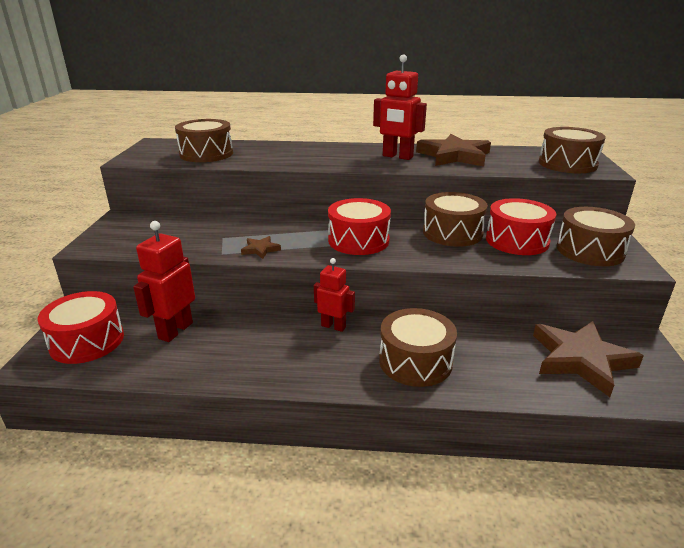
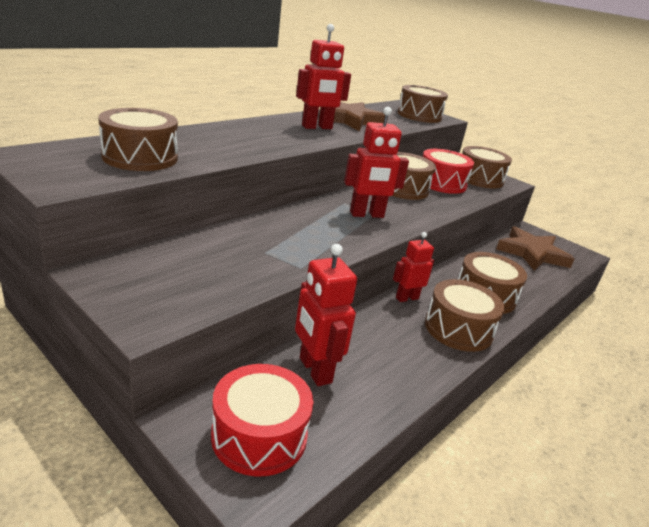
camera: 55 degrees left, 0 degrees up
brown star [241,236,281,259] -> none
red drum [328,198,391,255] -> red robot [344,107,409,218]
none -> brown drum [425,279,505,352]

